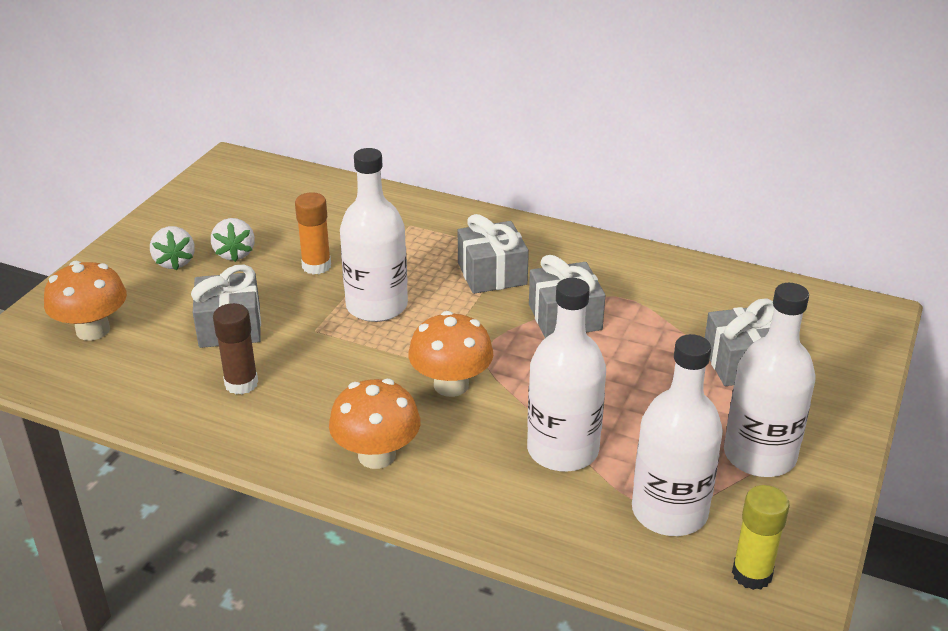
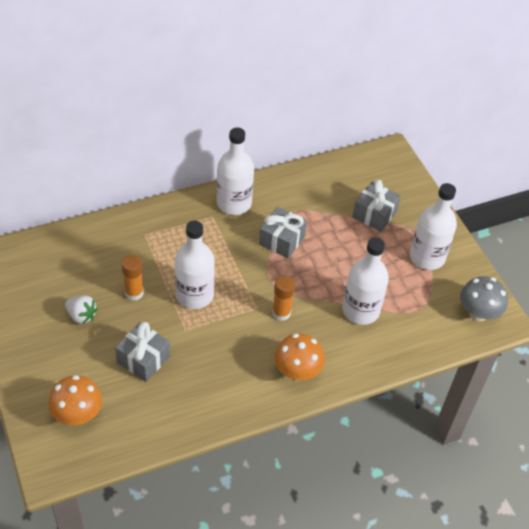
camera: 50 degrees left, 15 degrees up
white strawberry [150,226,195,270] -> none
brown glue stick [213,303,258,395] -> none
orange mushroom [408,311,493,397] -> orange glue stick [272,275,295,321]
grey gift [458,214,529,294] -> none
white bottle [632,334,723,536] -> white bottle moved to [217,128,254,215]
yellow glue stick [732,485,790,590] -> grey mushroom [460,276,508,321]

